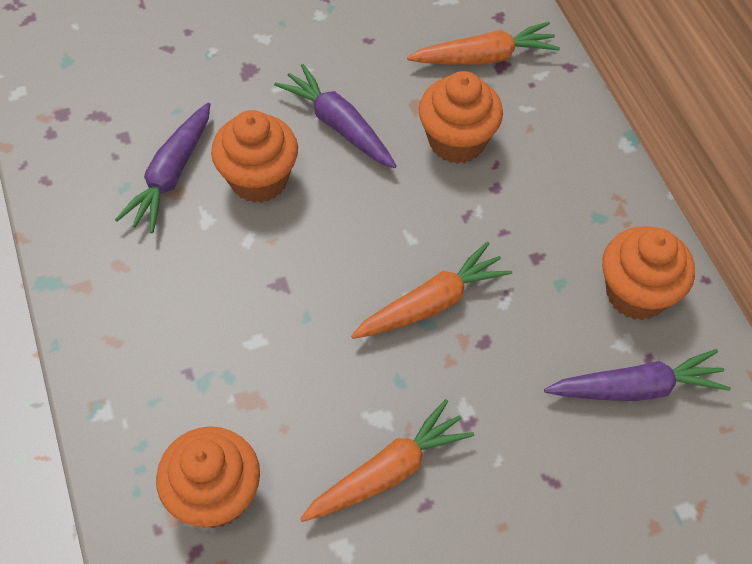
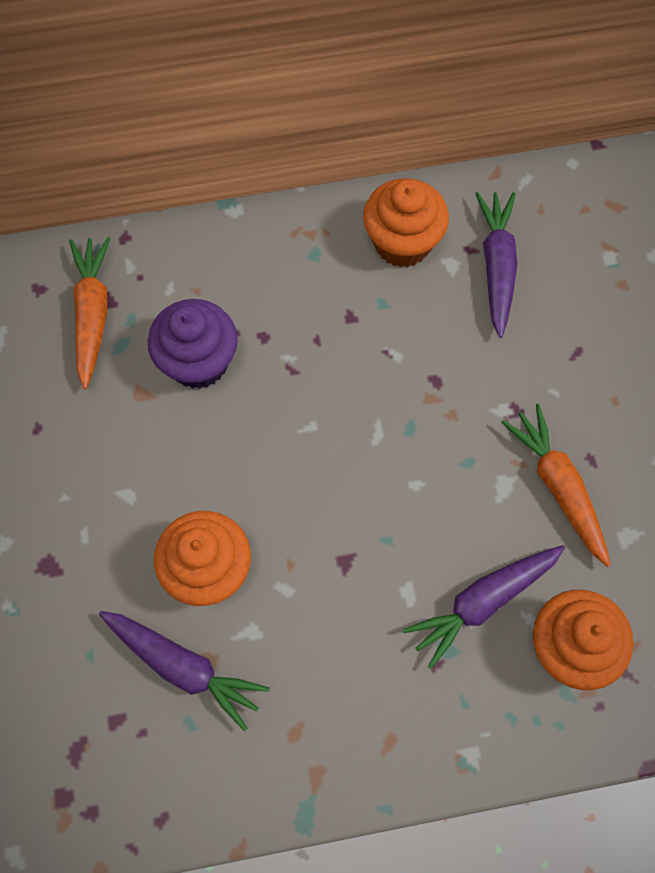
camera: 80 degrees left, 10 degrees up
purple carrot [274,64,397,168] -> purple carrot moved to [403,545,565,669]
orange carrot [351,242,512,339] -> none
orange cupcake [419,71,503,164] -> purple cupcake [148,299,238,389]

